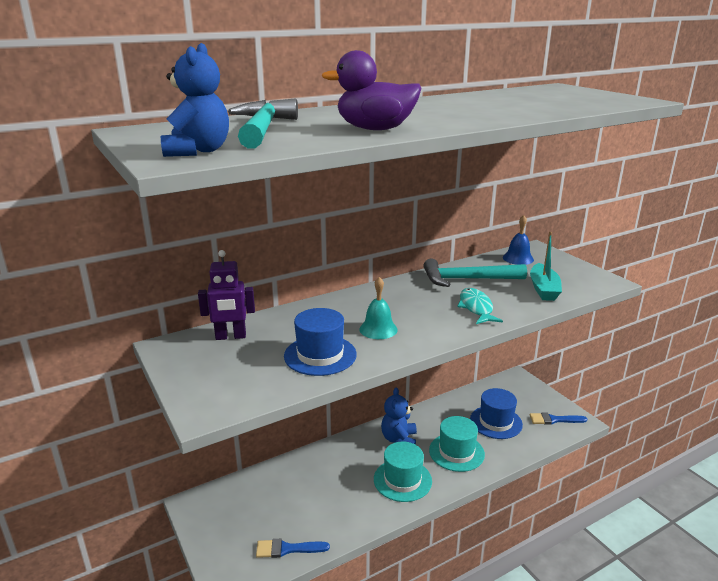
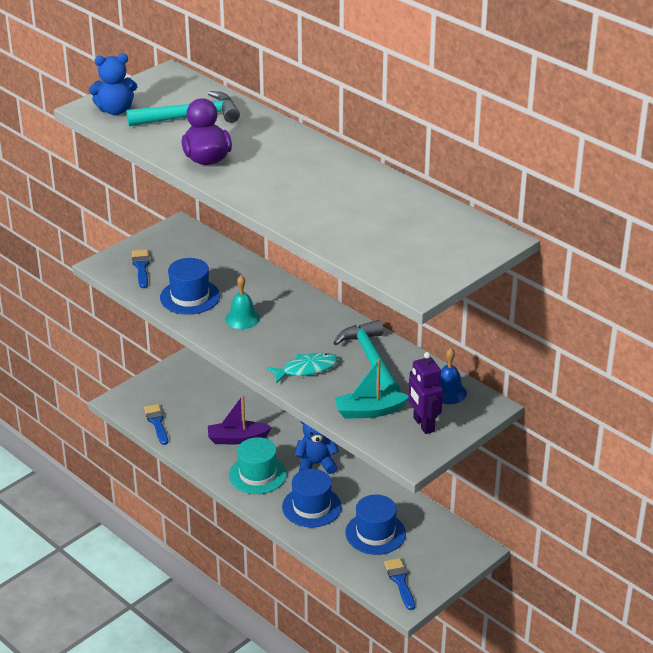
camera: 75 degrees right, 10 degrees up
purple robot [198,250,255,340] -> purple robot moved to [408,352,443,434]
turquoise hat [429,416,485,472] -> blue hat [282,469,342,528]
none -> blue brush [132,249,150,288]
none -> purple boat [208,395,272,444]

